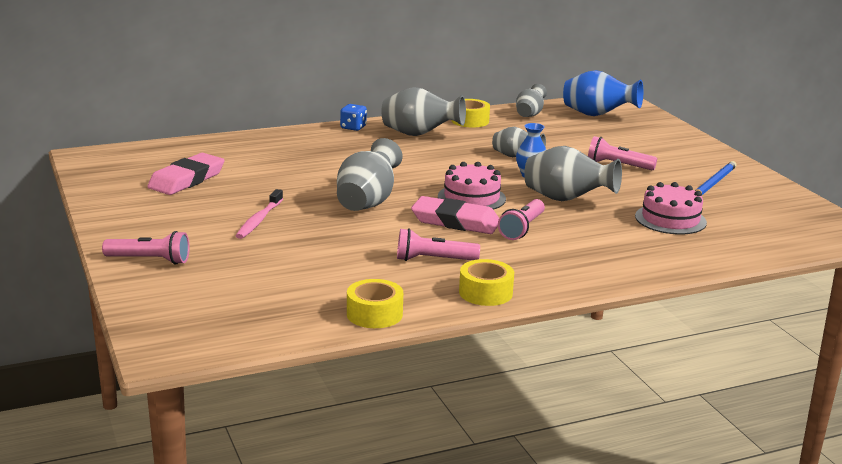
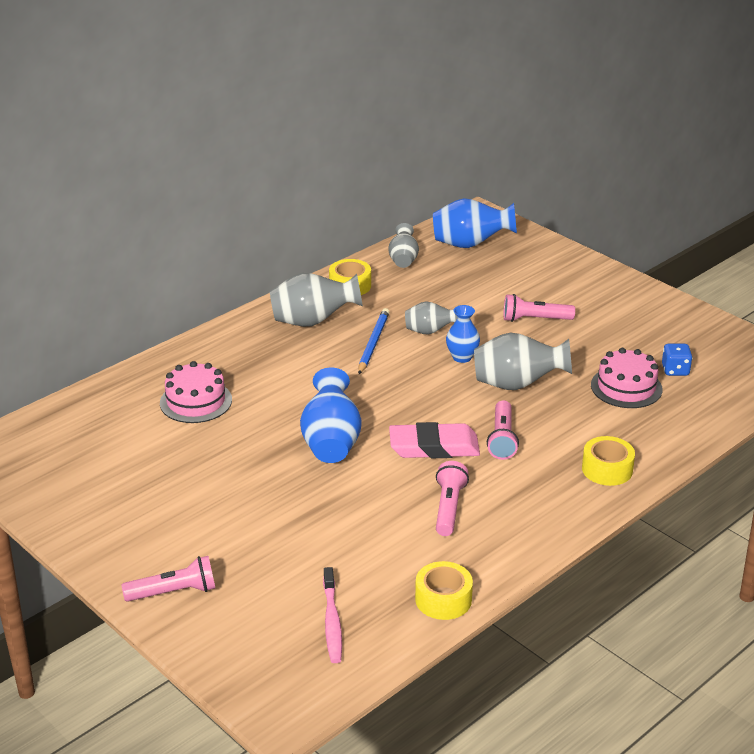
camera: 20 degrees left, 10 degrees up
pink eraser [147,153,225,195] -> none
pink toothbrush [236,189,283,239] -> pink toothbrush moved to [323,567,342,663]
grey vase [337,138,403,211] -> blue vase [300,367,362,463]
blue dice [340,104,367,131] -> blue dice moved to [662,344,693,376]
pink flashlight [397,228,480,261] -> pink flashlight turned 120 degrees clockwise [436,461,469,536]
pink cake [438,162,506,210] -> pink cake moved to [160,361,232,423]
yellow tape [459,259,514,306] -> yellow tape moved to [582,436,635,486]
blue pencil [695,161,737,195] -> blue pencil moved to [358,308,389,374]

